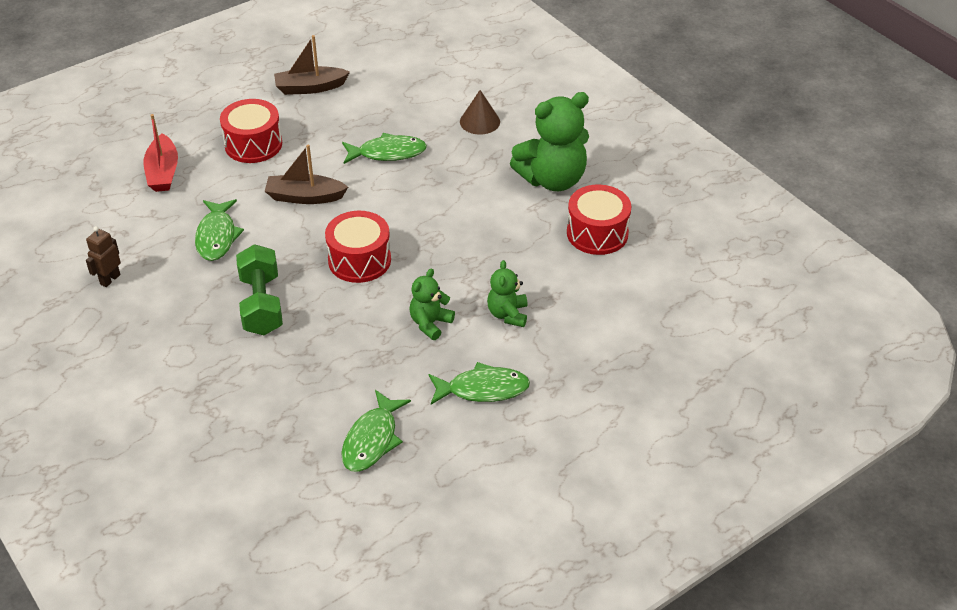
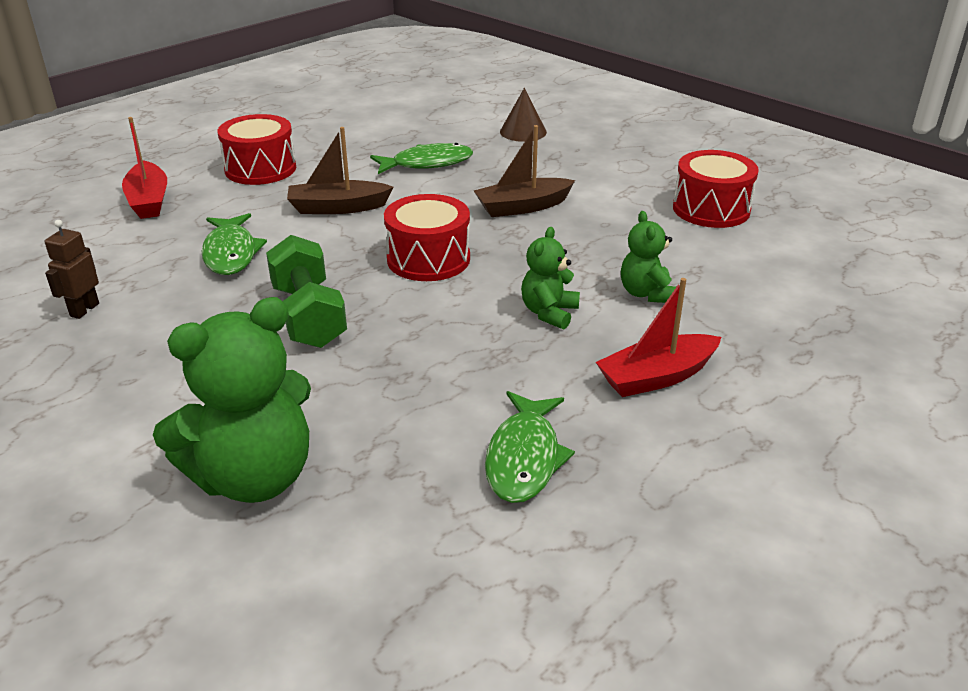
camera: 10 degrees left, 10 degrees down
brown boat [274,35,350,95] -> brown boat moved to [474,125,575,217]
green fish [429,362,530,405] -> red boat [596,278,721,397]
green teddy bear [510,92,589,191] -> green teddy bear moved to [153,297,311,503]

